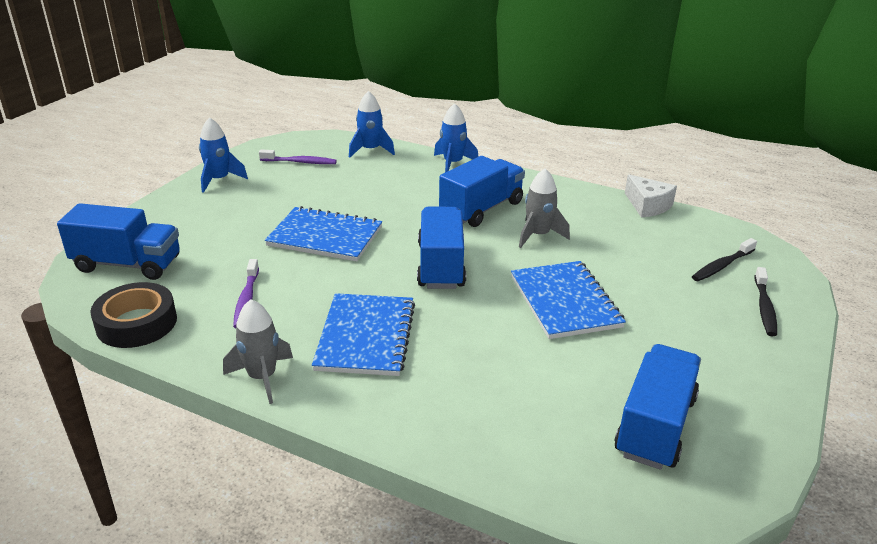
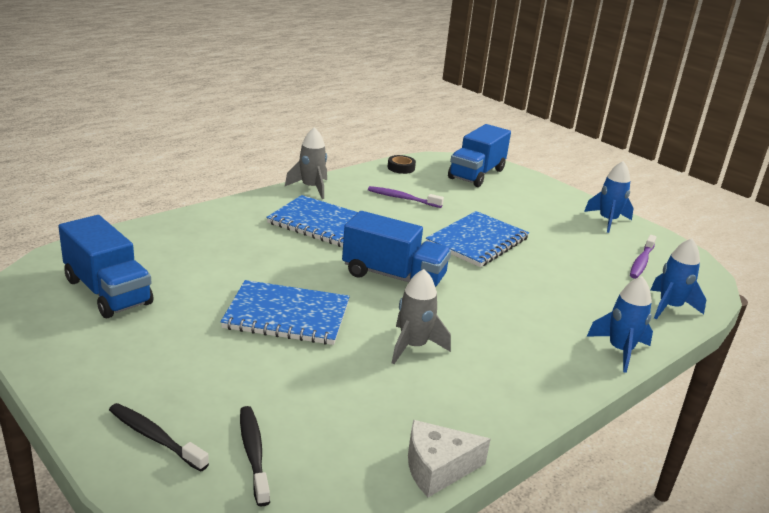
camera: 110 degrees right, 5 degrees down
black tape [90,282,177,348] -> black tape [387,155,416,174], size x0.54
blue truck [439,156,525,227] -> none

